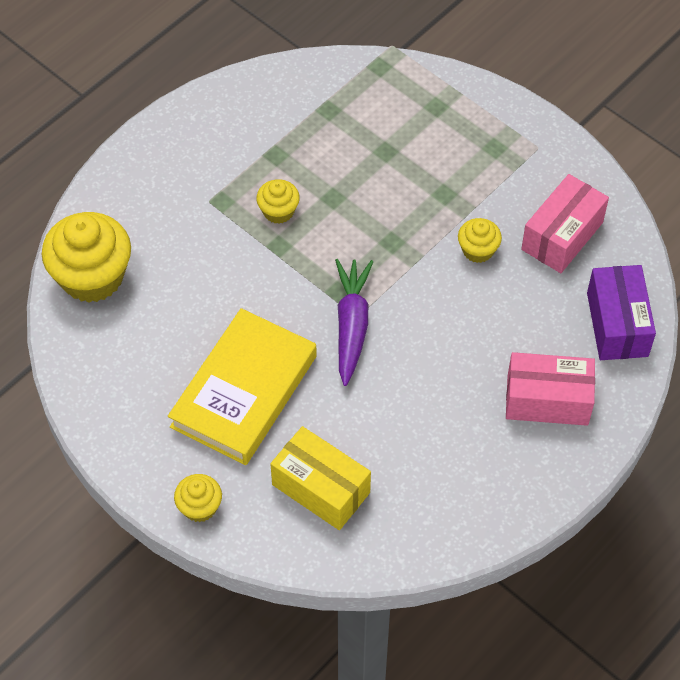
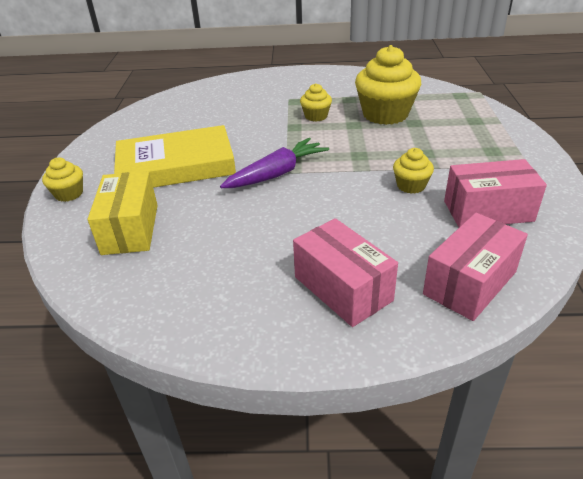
camera: 50 degrees right, 20 degrees down
yellow cupcake [42,212,131,303] -> yellow cupcake moved to [355,45,421,125]
purple box [587,265,656,360] -> pink box [423,213,528,321]

